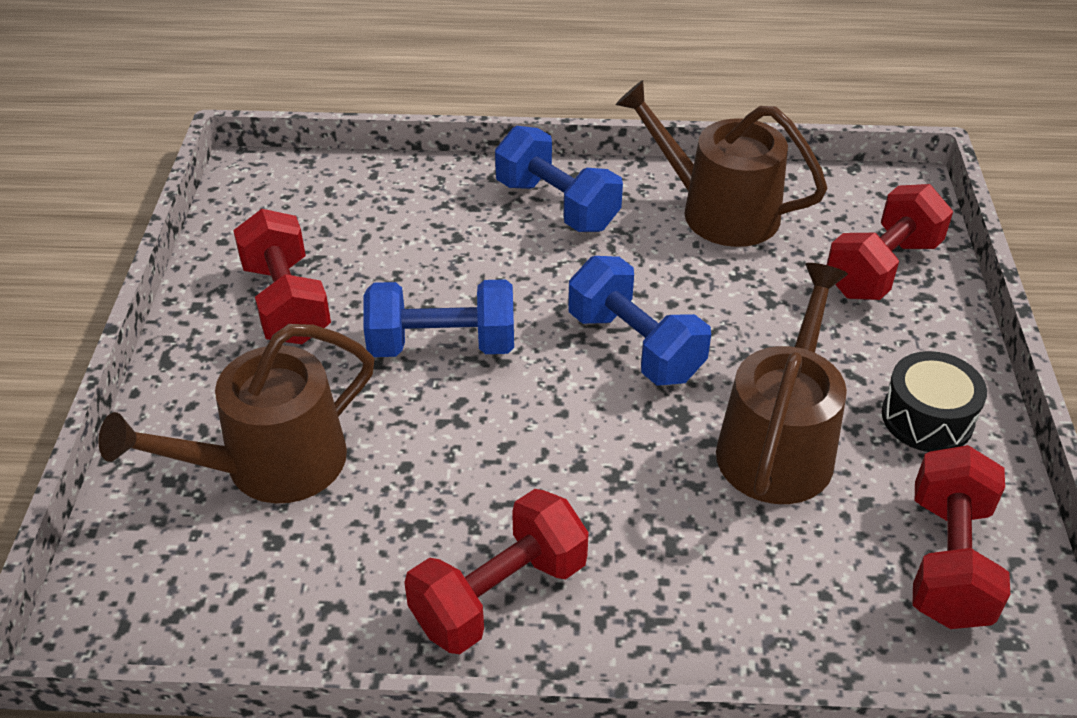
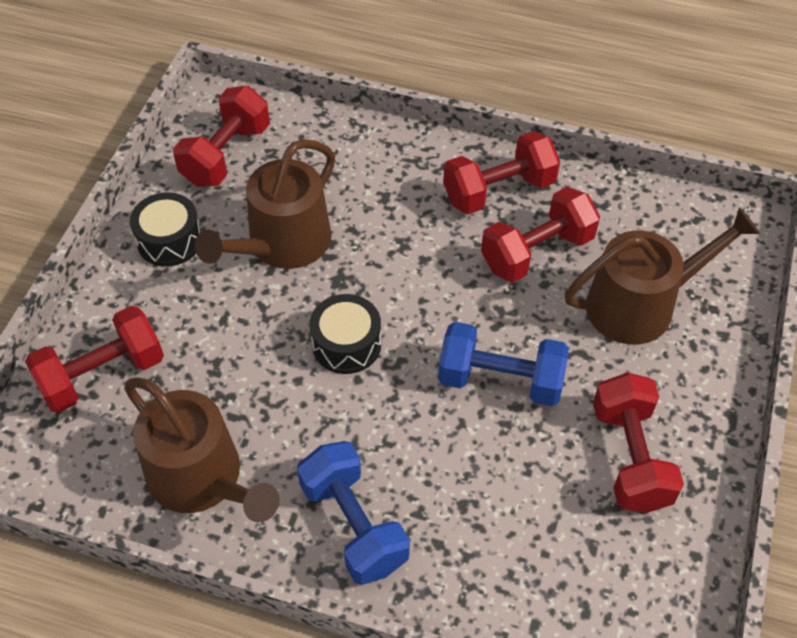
camera: 165 degrees left, 10 degrees up
blue dumbbell [568,256,711,386] -> black drum [310,294,381,374]
none -> red dumbbell [481,187,600,282]

